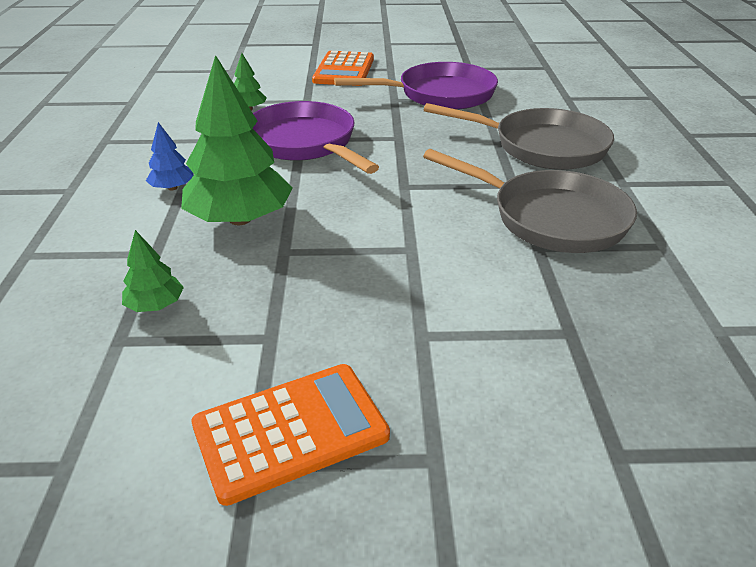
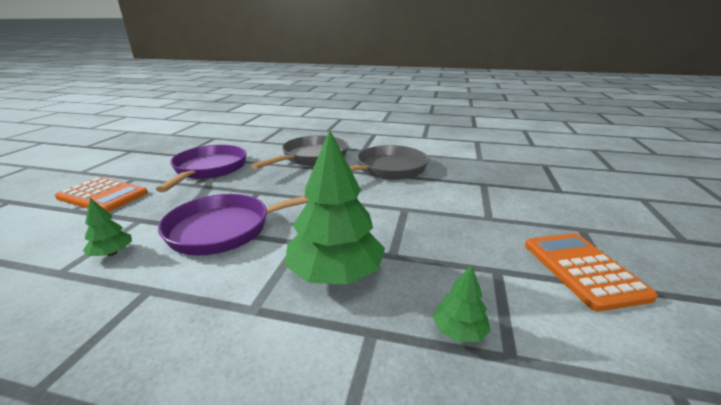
camera: 75 degrees left, 10 degrees down
blue tree [146,122,194,190] -> none

